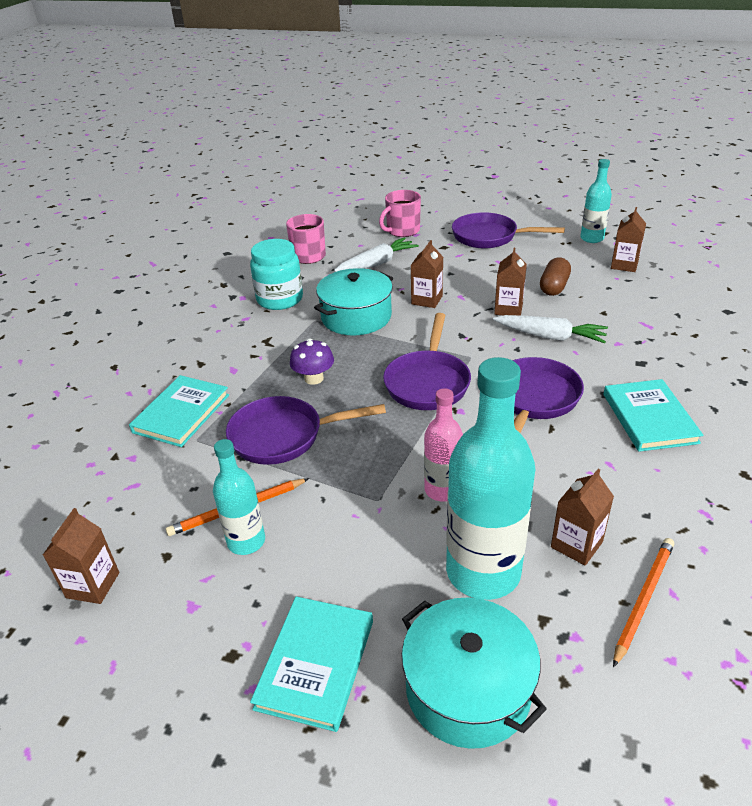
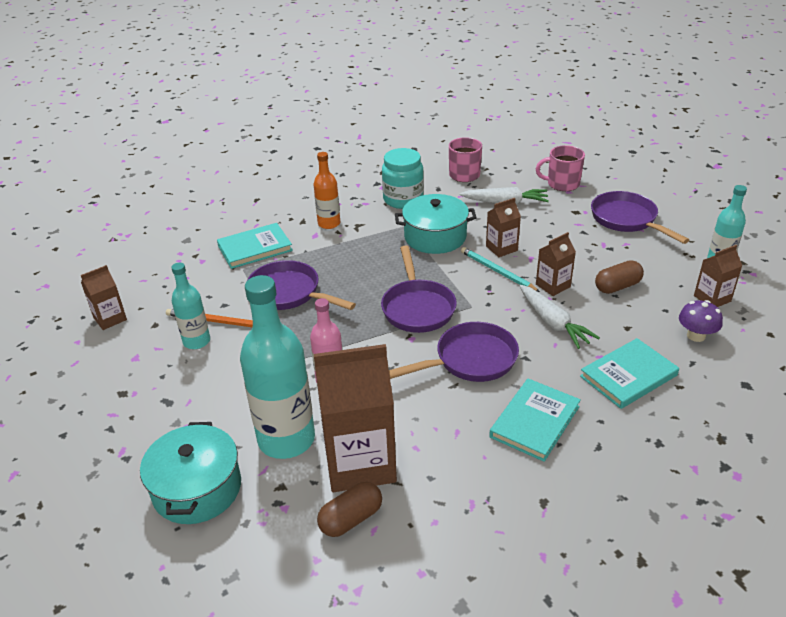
camera: 40 degrees right, 0 degrees up
turquoise book [250,596,373,732] -> turquoise book moved to [580,338,679,409]
purple mushroom [290,339,334,385] -> purple mushroom moved to [679,300,723,342]
purple pan [383,313,471,410] -> purple pan turned 60 degrees counterclockwise [381,246,457,333]
brown carton [551,469,614,566] -> brown carton [314,344,397,492], size x2.02
orange pencil [613,538,674,667] -> brown capsule [317,482,382,537]
none -> orange bottle [314,152,340,229]
none -> turquoise pencil [461,247,540,292]

